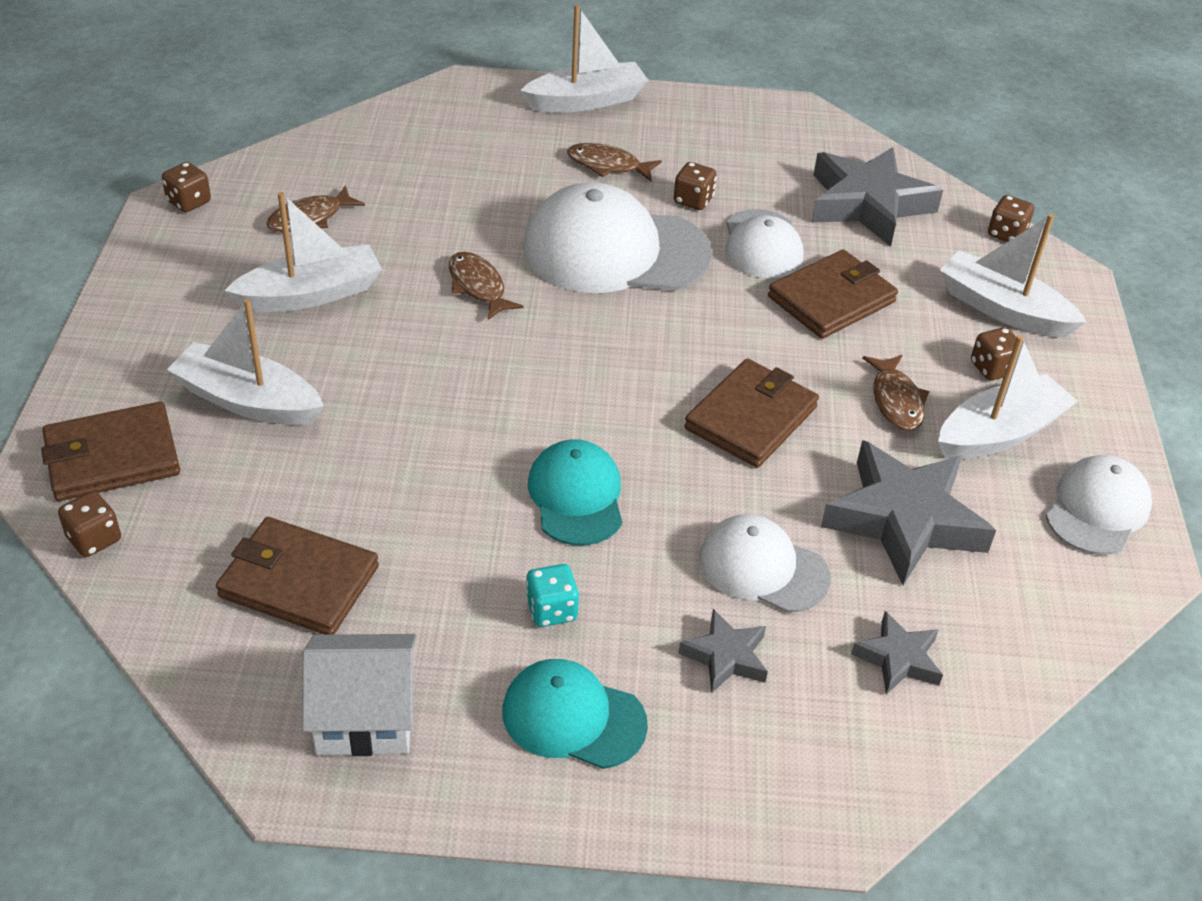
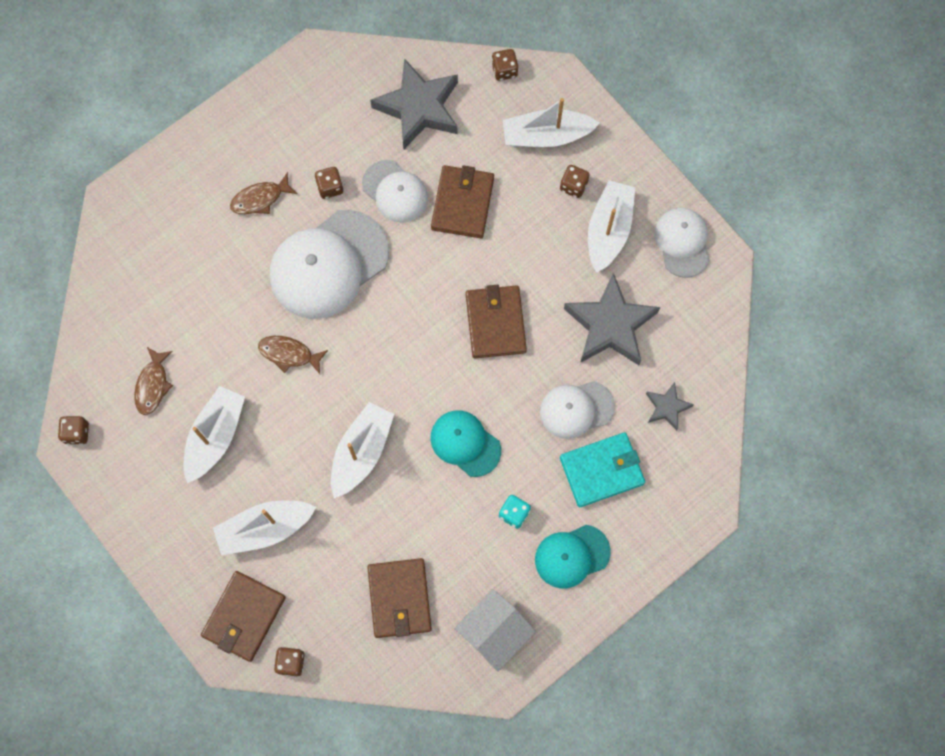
camera: 40 degrees left, 30 degrees up
brown wallet [216,517,379,635] -> brown wallet turned 75 degrees counterclockwise [367,558,432,638]
white boat [520,4,648,113] -> white boat moved to [331,402,394,498]
grey star [678,609,768,693] -> turquoise wallet [560,432,645,507]
brown fish [862,355,929,431] -> none

